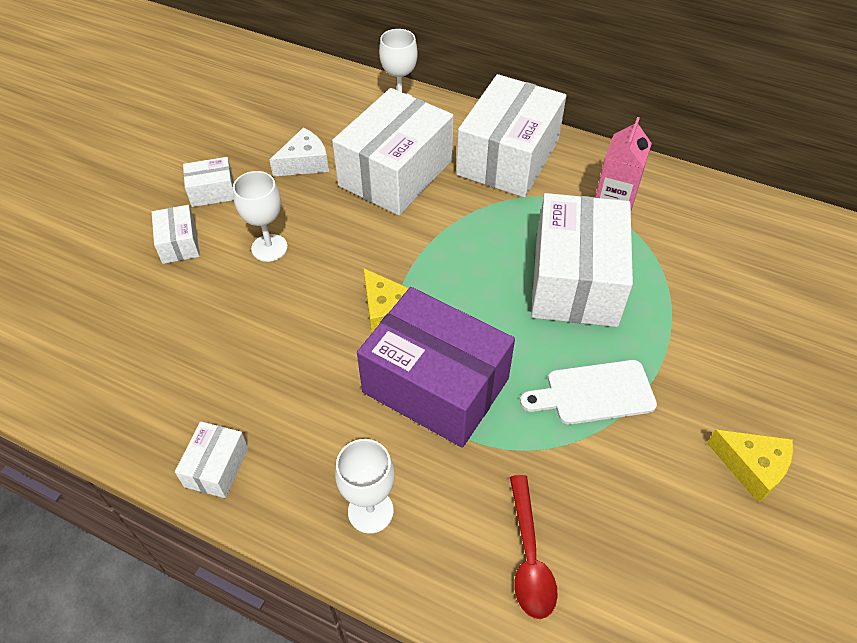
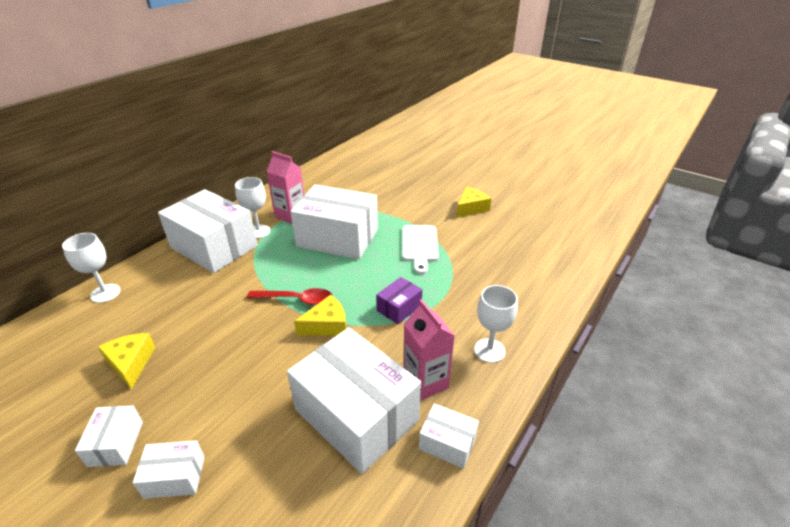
camera: 80 degrees left, 15 degrees down
white goblet [233,171,288,262] -> white goblet moved to [235,177,270,238]
white cheese [270,128,329,177] -> yellow cheese [98,333,155,389]
white box [332,88,454,215] -> white box moved to [287,327,421,474]
purple box [357,287,515,448] -> purple box [376,277,422,324], size x0.45
red spoon [510,475,558,619] -> red spoon moved to [247,288,333,305]
none -> pink carton [403,299,455,401]

